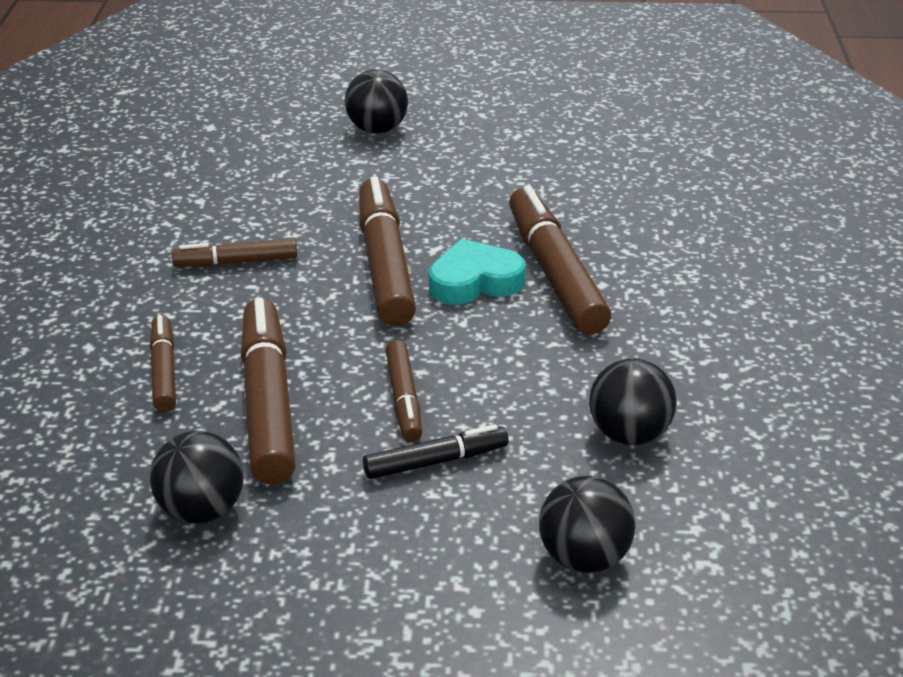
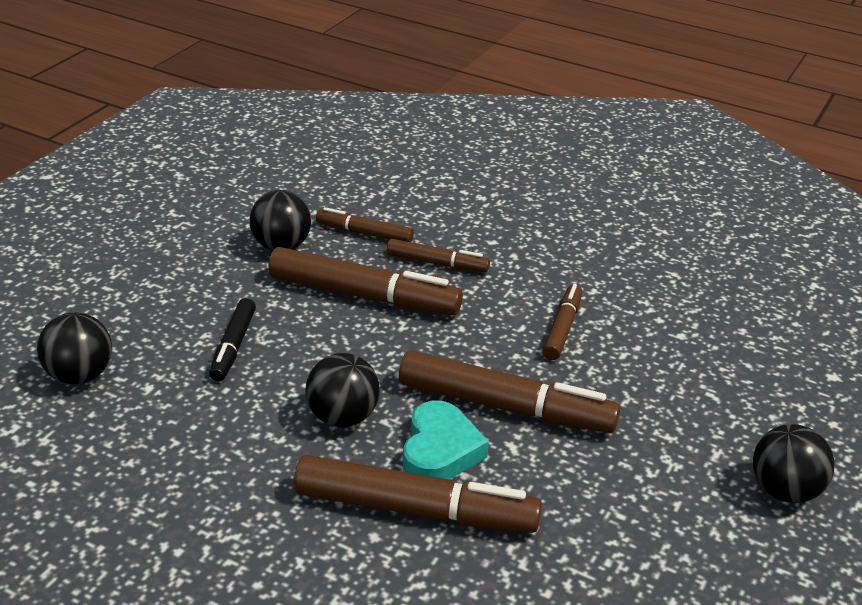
camera: 115 degrees right, 0 degrees up
brown marker [386,340,422,442] -> brown marker moved to [316,207,414,242]
black ball [589,358,677,445] -> black ball moved to [306,353,380,427]

